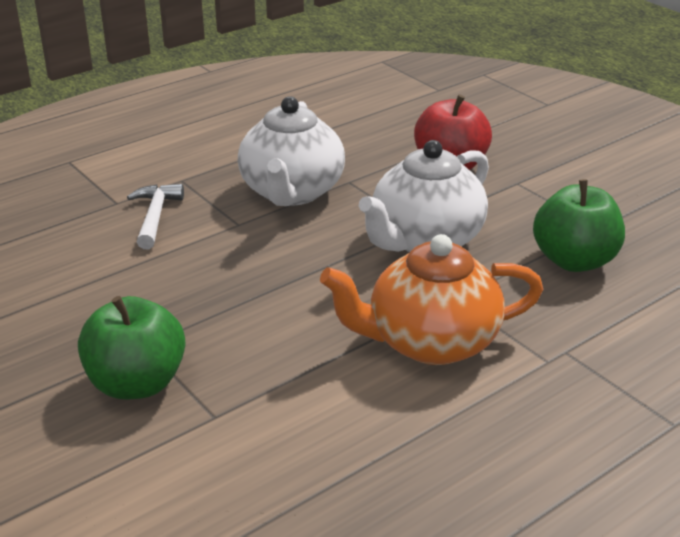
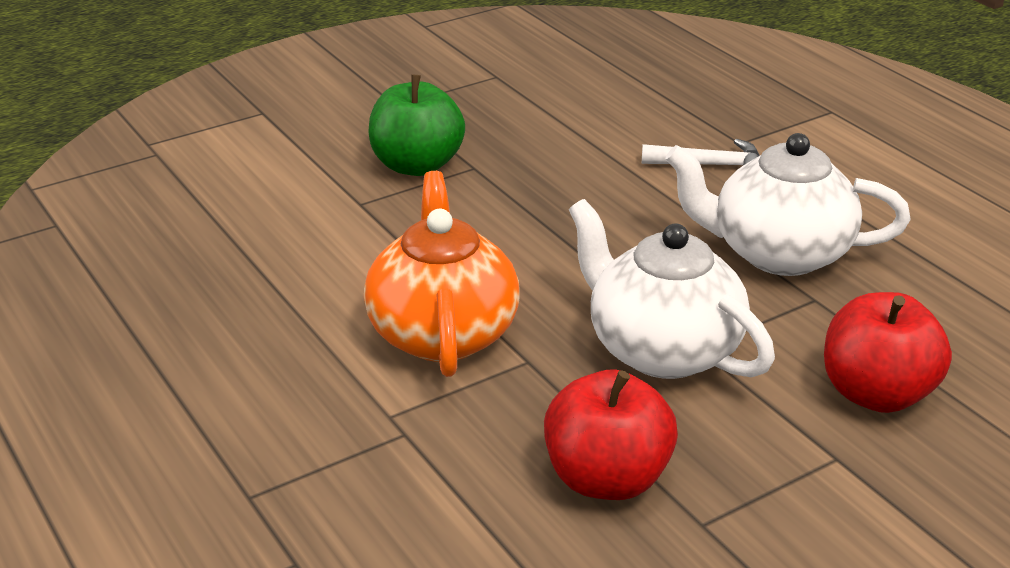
camera: 95 degrees right, 0 degrees up
green apple [533,179,625,272] -> red apple [544,370,678,500]

